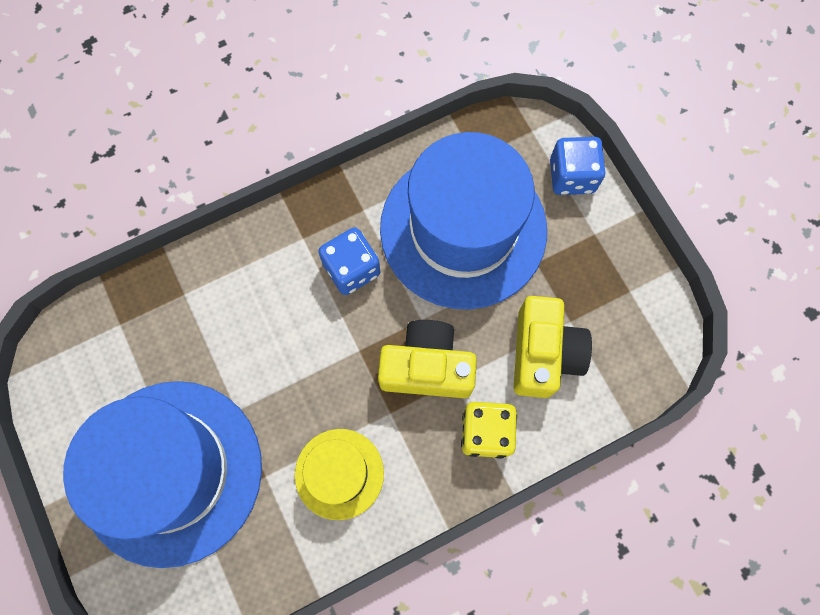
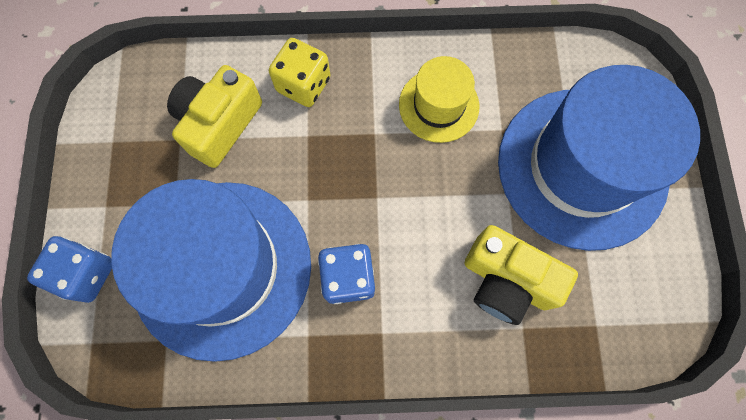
camera: 155 degrees left, 0 degrees up
yellow camera [378,320,477,398] -> yellow camera moved to [465,225,578,325]

